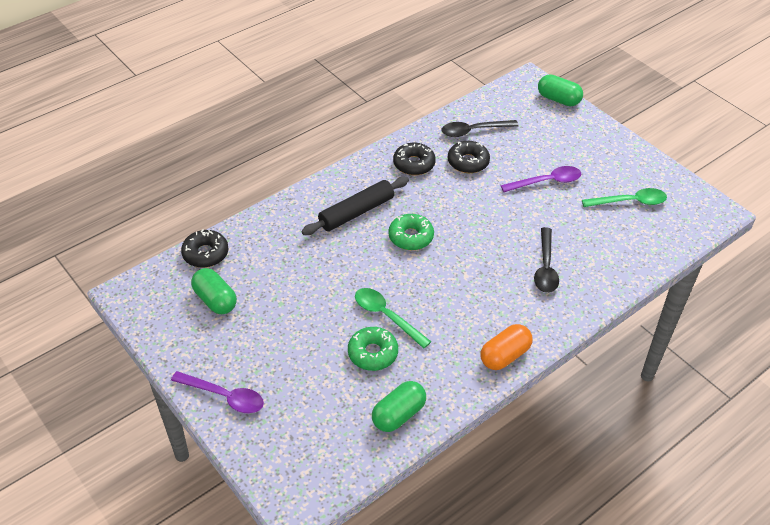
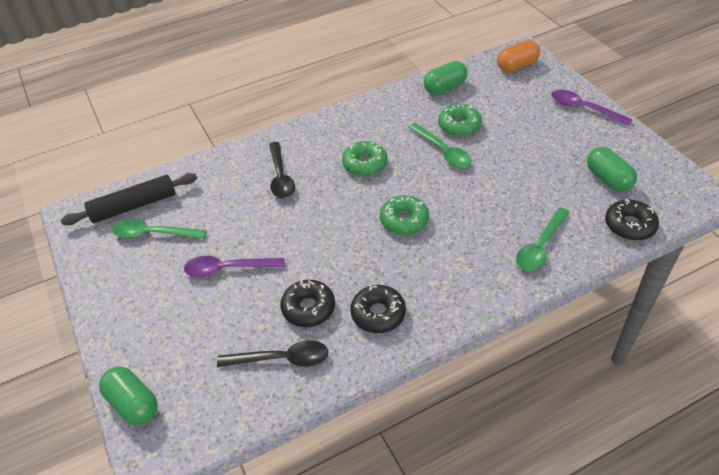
camera: 165 degrees left, 0 degrees up
black rolling pin [301,177,409,235] -> black rolling pin moved to [61,173,197,225]
orange capsule [481,324,532,370] -> orange capsule moved to [497,40,540,72]
black spoon [534,227,559,293] -> black spoon turned 150 degrees clockwise [269,142,295,198]
none -> green donut [342,141,387,176]
none -> green spoon [516,207,570,271]

